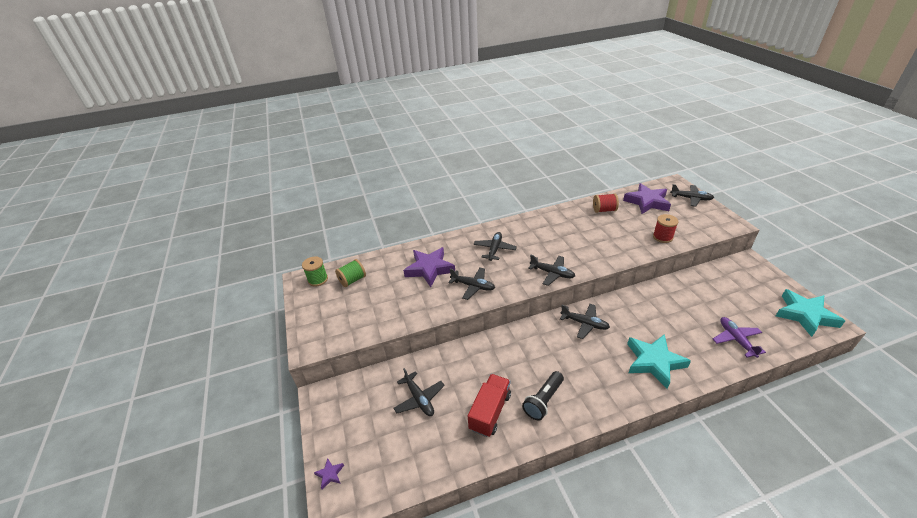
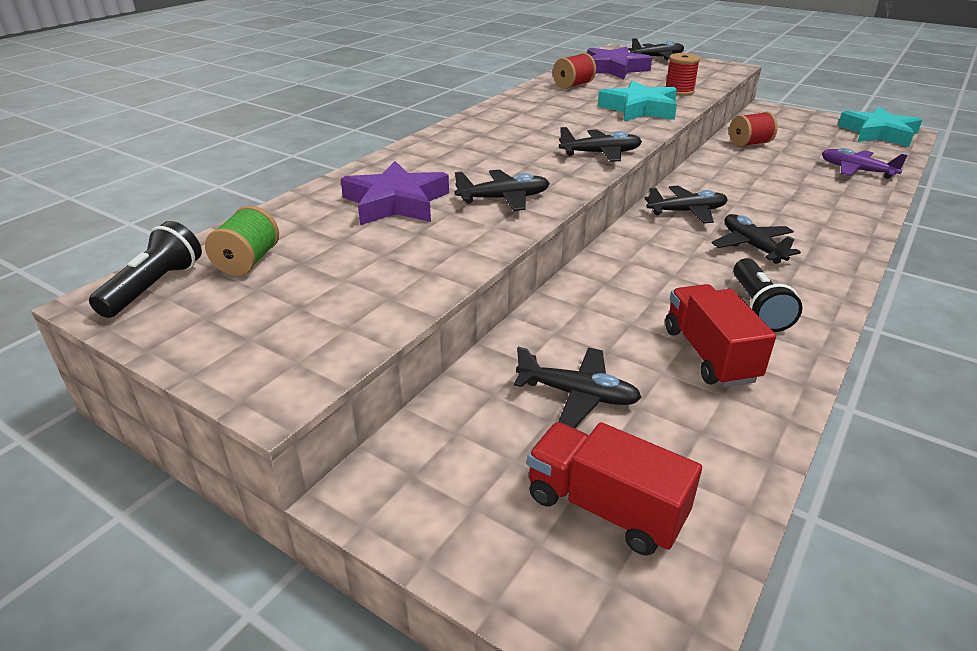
camera: 40 degrees left, 5 degrees down
green spool [302,256,328,287] -> black flashlight [89,221,202,318]
purple star [314,458,344,490] -> none
black plane [473,232,517,261] -> black plane moved to [712,214,801,264]
turquoise star [627,334,691,389] -> turquoise star moved to [598,81,677,121]
none -> red truck [527,422,702,555]
none -> red spool [729,112,778,147]

